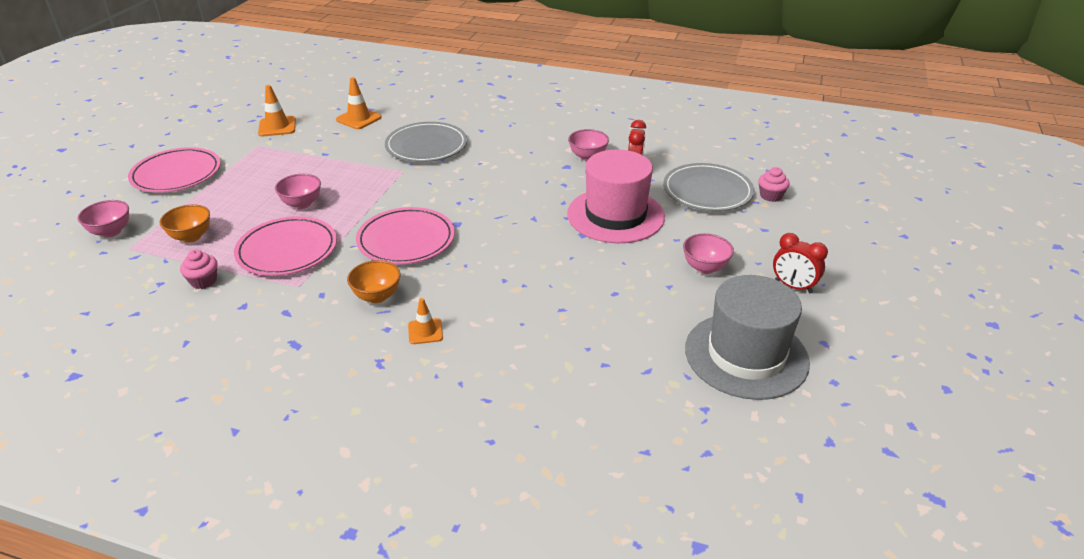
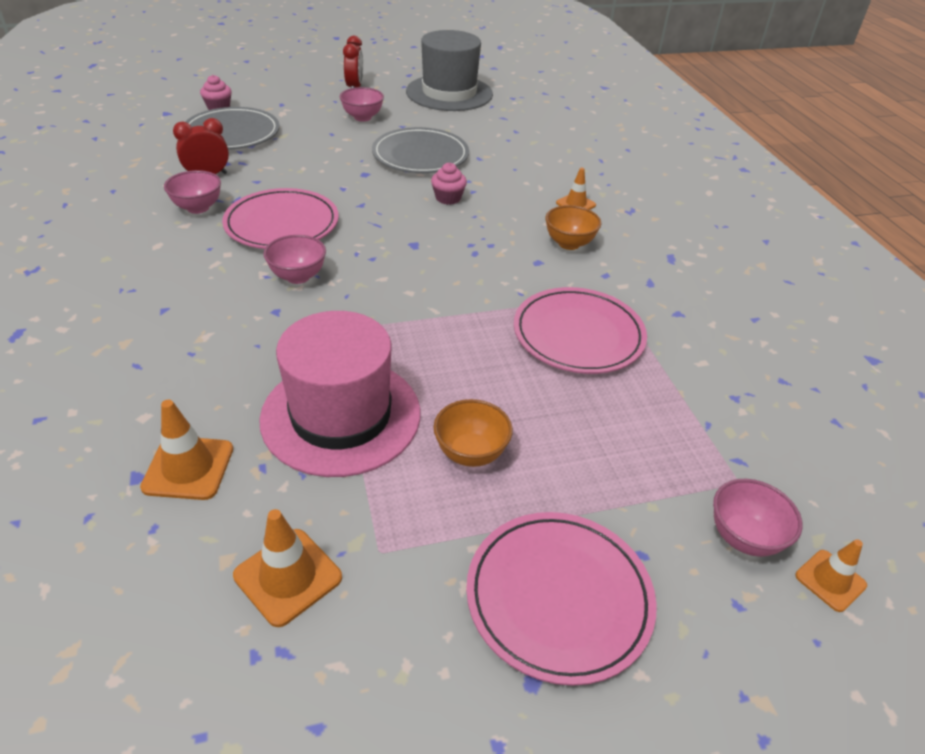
camera: 125 degrees left, 5 degrees up
orange bowl [160,204,210,243] -> orange bowl moved to [434,399,513,467]
pink cupcake [180,250,217,289] -> pink cupcake moved to [431,163,467,205]
pink bowl [275,174,321,209] -> pink bowl moved to [263,235,326,284]
pink plate [356,207,455,265] -> pink plate moved to [222,188,339,249]
grey plate [385,122,467,162] -> grey plate moved to [372,127,469,173]
pink hat [567,149,665,243] -> pink hat moved to [259,311,420,477]
none -> orange traffic cone [795,539,867,612]

